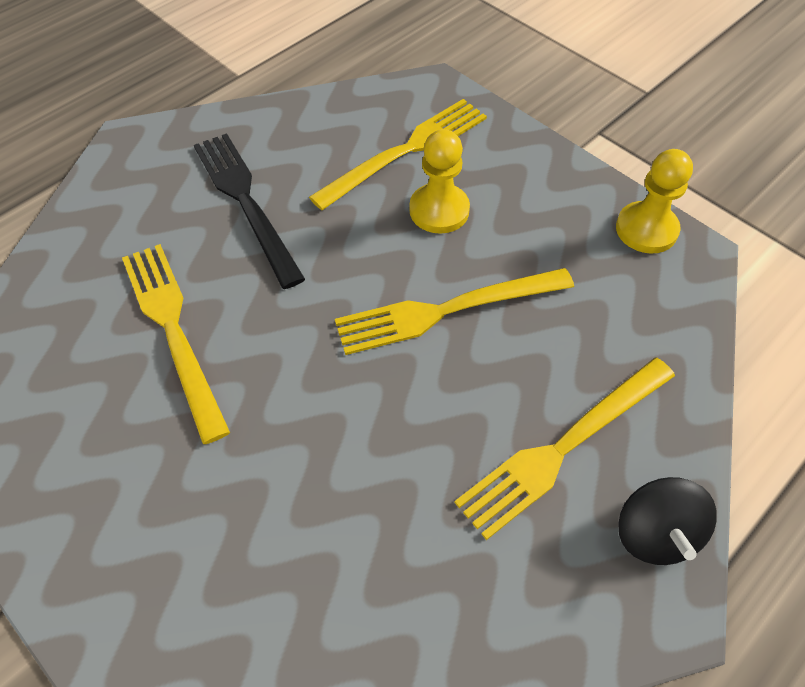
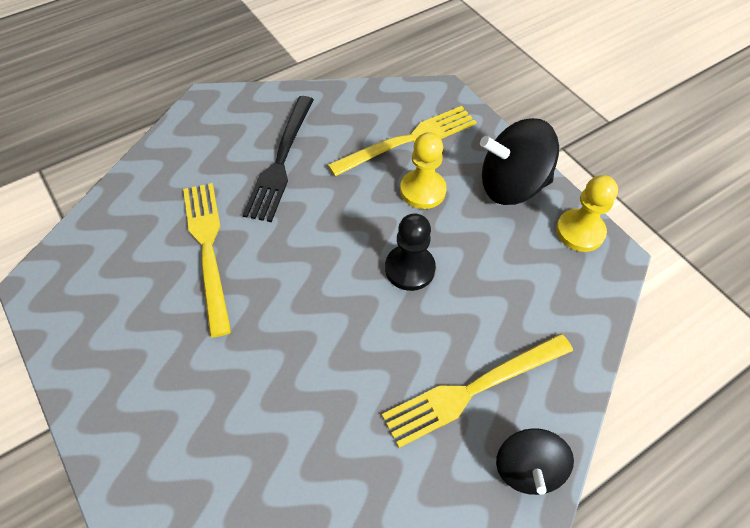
camera: 10 degrees right, 0 degrees up
black fork [194,133,305,289] -> black fork turned 150 degrees counterclockwise [243,96,314,222]
yellow fork [335,268,574,355] -> black pawn [385,213,436,291]
none -> black spinning top [480,118,559,205]

